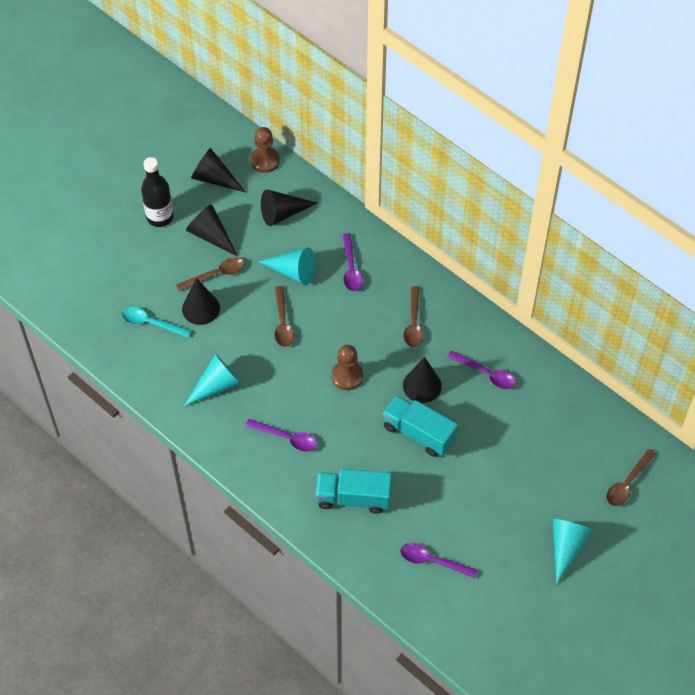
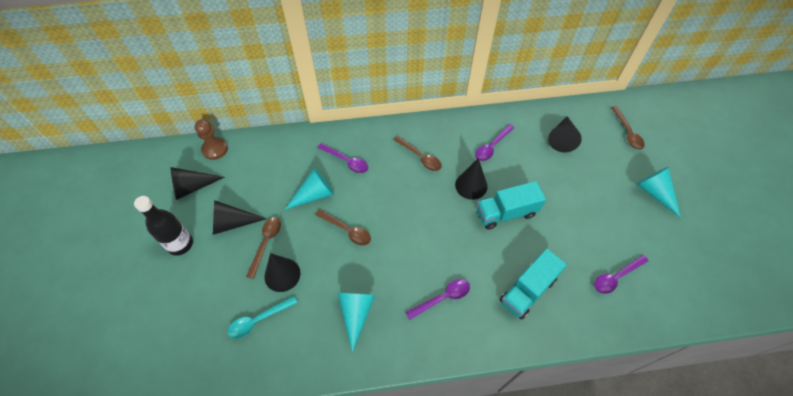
camera: 50 degrees left, 0 degrees up
black cone [261,189,317,226] -> black cone moved to [548,116,582,152]
brown pawn [332,345,363,390] -> none
purple spoon [447,351,516,389] -> purple spoon turned 150 degrees clockwise [475,124,514,161]

